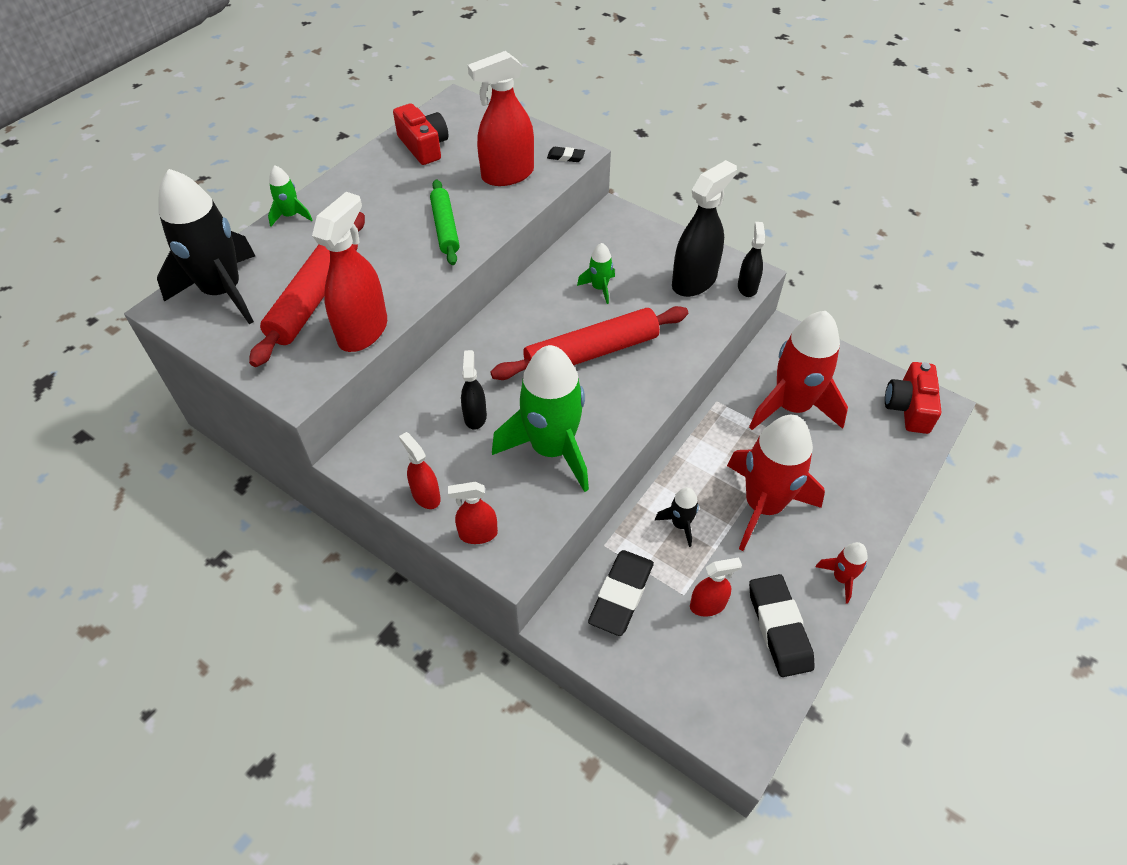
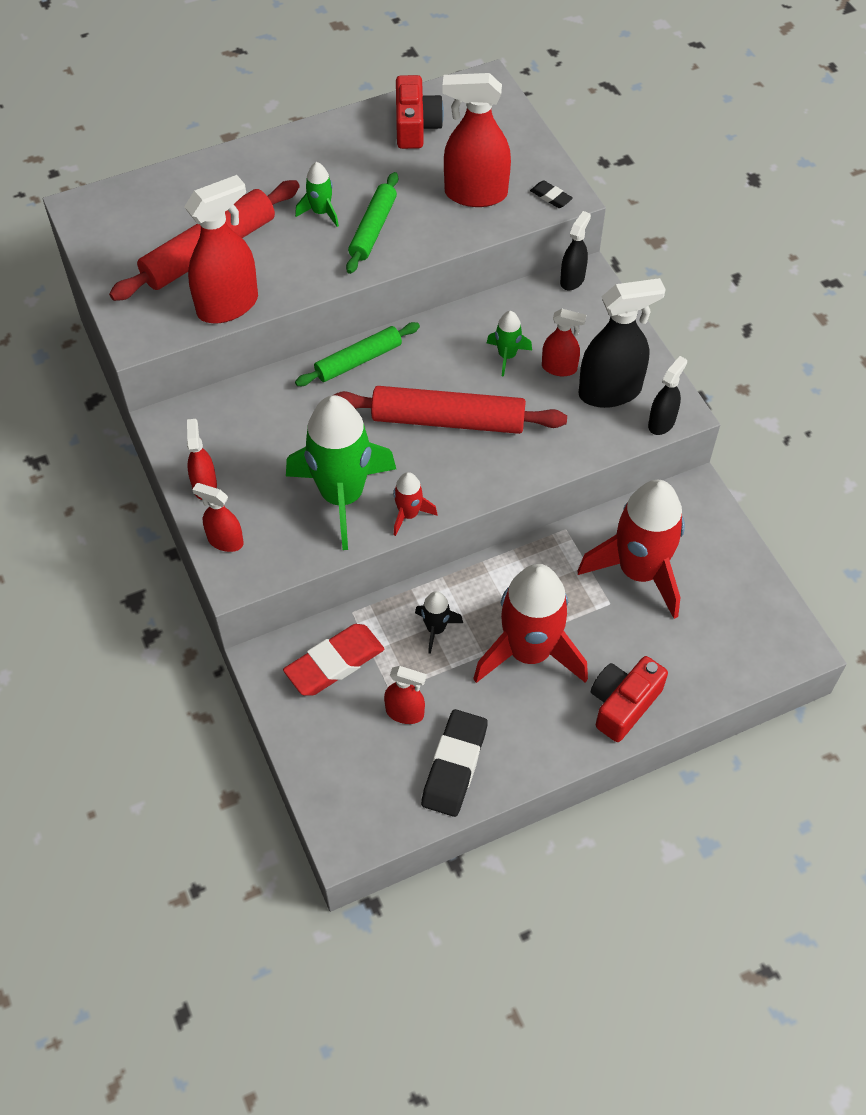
camera: 30 degrees right, 5 degrees up
black rocket [157,169,255,324] -> none
green rocket [268,165,312,226] -> green rocket moved to [295,162,339,227]
black spray bottle [461,350,487,430] -> black spray bottle moved to [560,211,591,290]
black eraser [588,550,654,636] -> red eraser [283,624,384,696]
red rocket [815,542,868,603] -> red rocket moved to [393,472,437,536]
red camera [885,362,941,434] -> red camera moved to [591,656,668,742]
none -> green rolling pin [295,322,420,386]
none -> red spray bottle [542,309,586,376]

